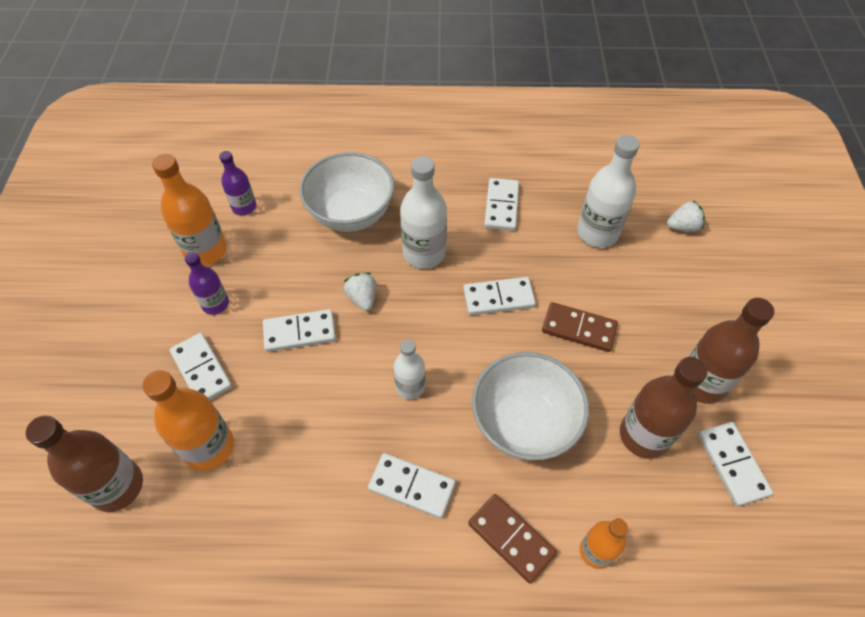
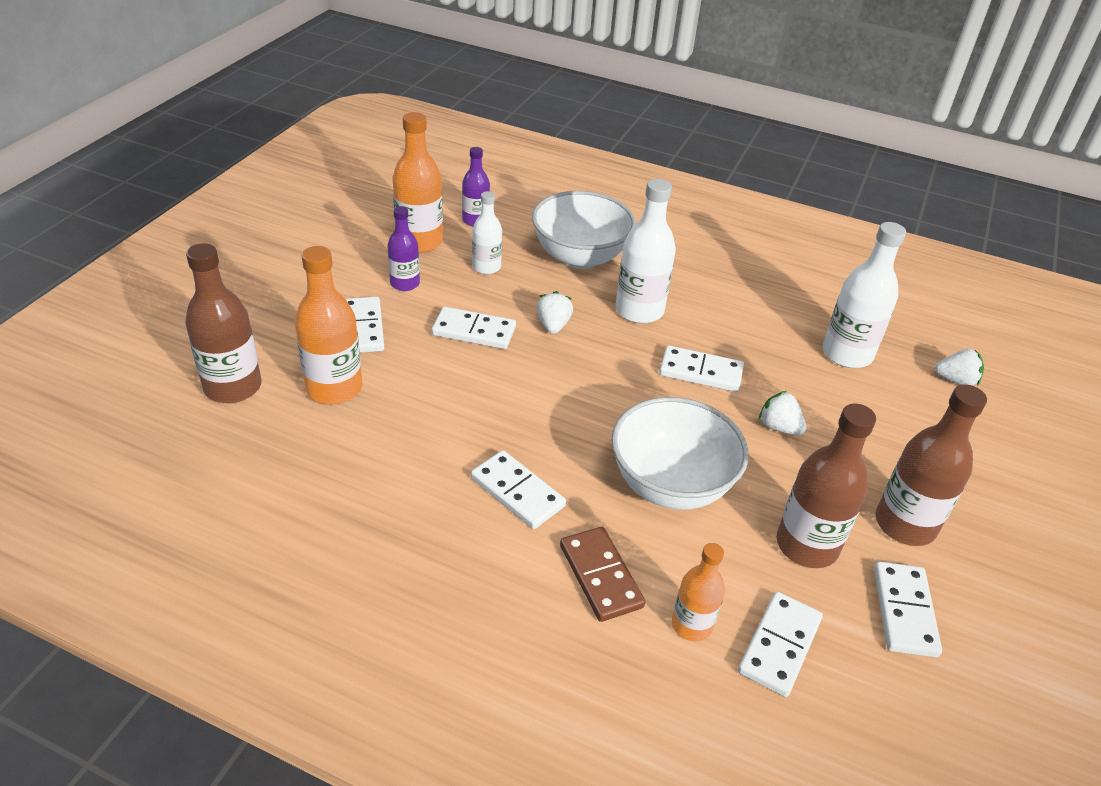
camera: 20 degrees right, 15 degrees down
white bottle [394,340,425,400] -> white bottle moved to [472,191,502,274]
white domino [484,178,519,231] -> white domino moved to [738,592,823,697]
brown domino [542,302,618,352] -> white strawberry [759,391,807,435]

